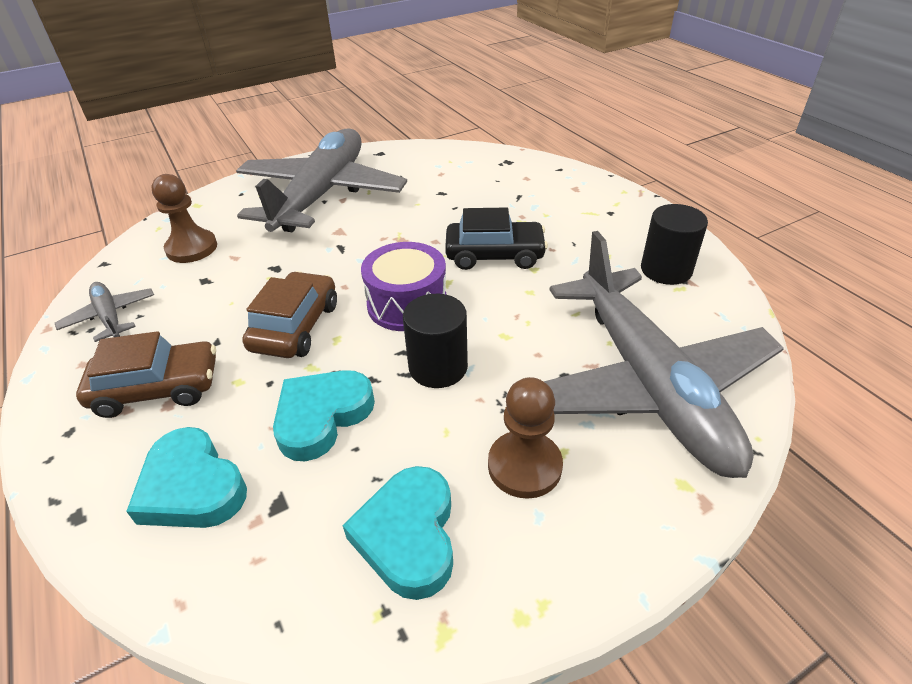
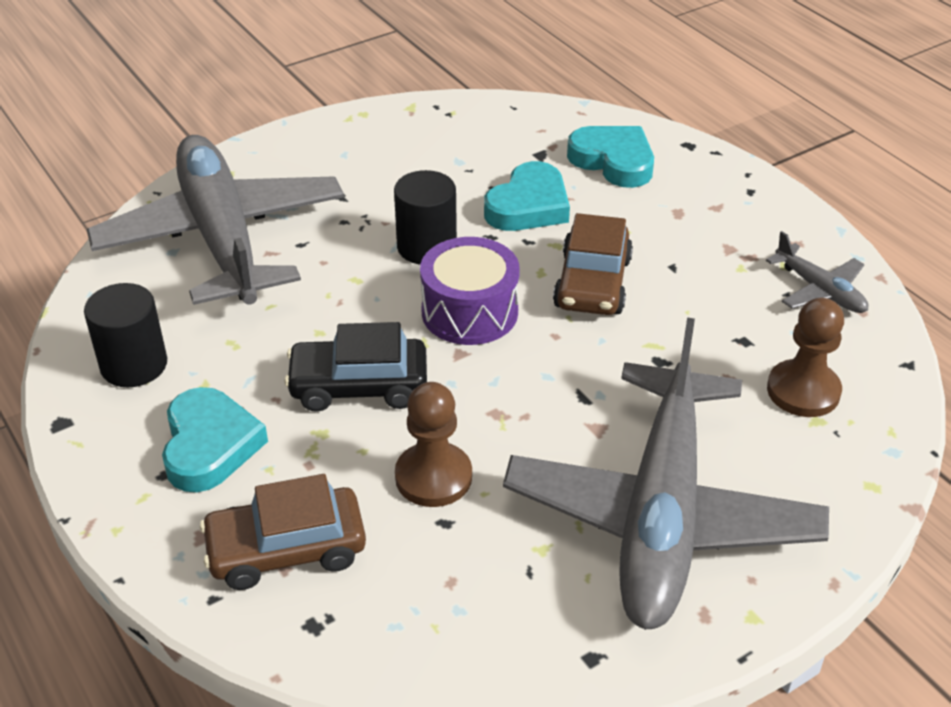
camera: 175 degrees right, 0 degrees up
brown car [76,331,216,418] -> brown car moved to [200,474,366,590]
turquoise heart [342,466,453,600] -> turquoise heart moved to [162,387,268,492]
brown pawn [488,377,563,499] -> brown pawn moved to [395,382,472,507]

